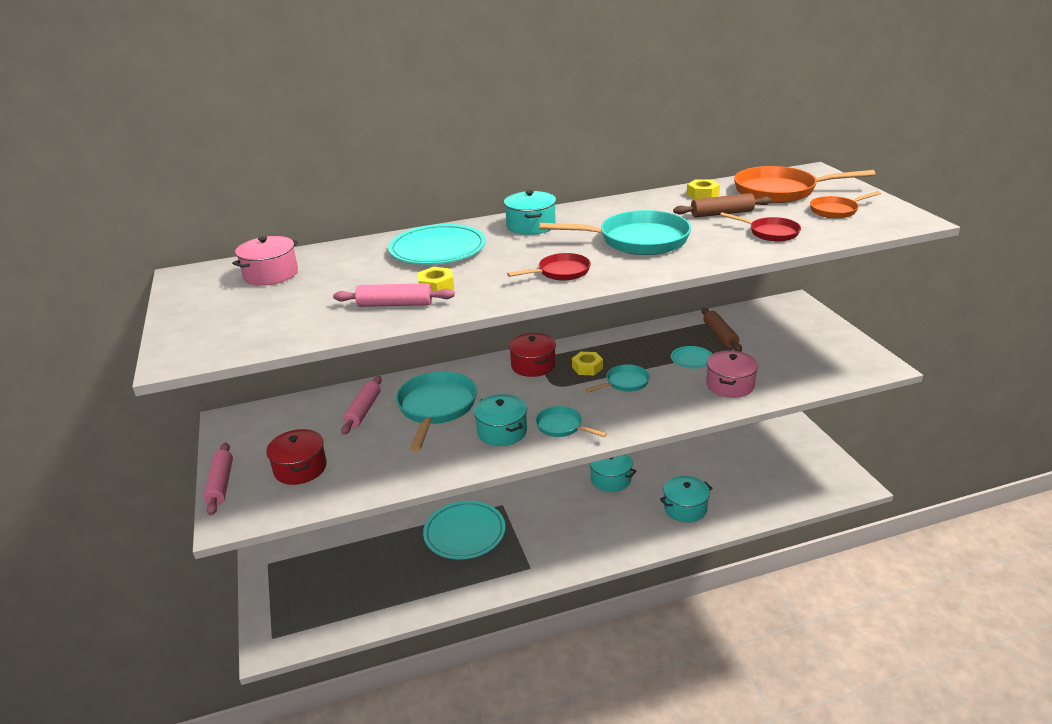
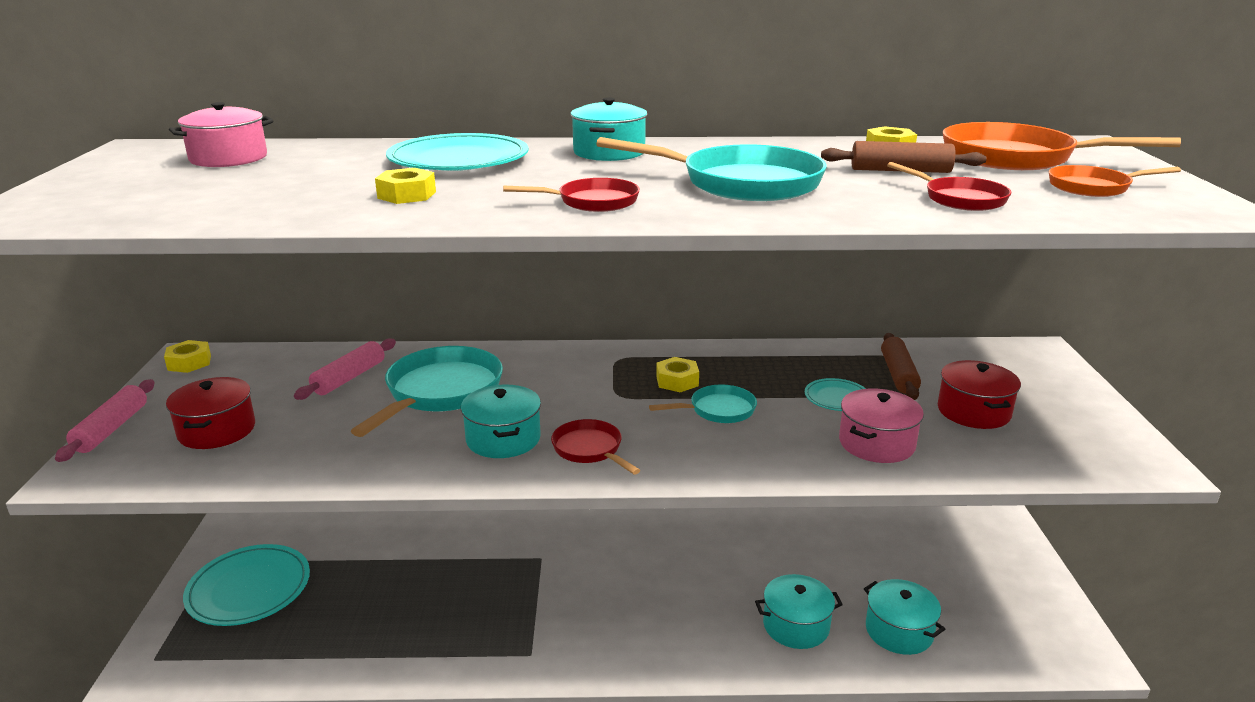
camera: 15 degrees right, 5 degrees down
pink rolling pin [333,283,455,307] -> none
turquoise plate [423,501,506,559] -> turquoise plate moved to [183,544,310,626]
red pot [509,333,556,377] -> red pot moved to [938,360,1021,429]
turquoise pan [536,406,607,437] -> red pan [551,419,640,475]
turquoise pot [589,454,637,492] -> turquoise pot moved to [864,579,945,655]
none -> yellow nut [164,340,211,373]

